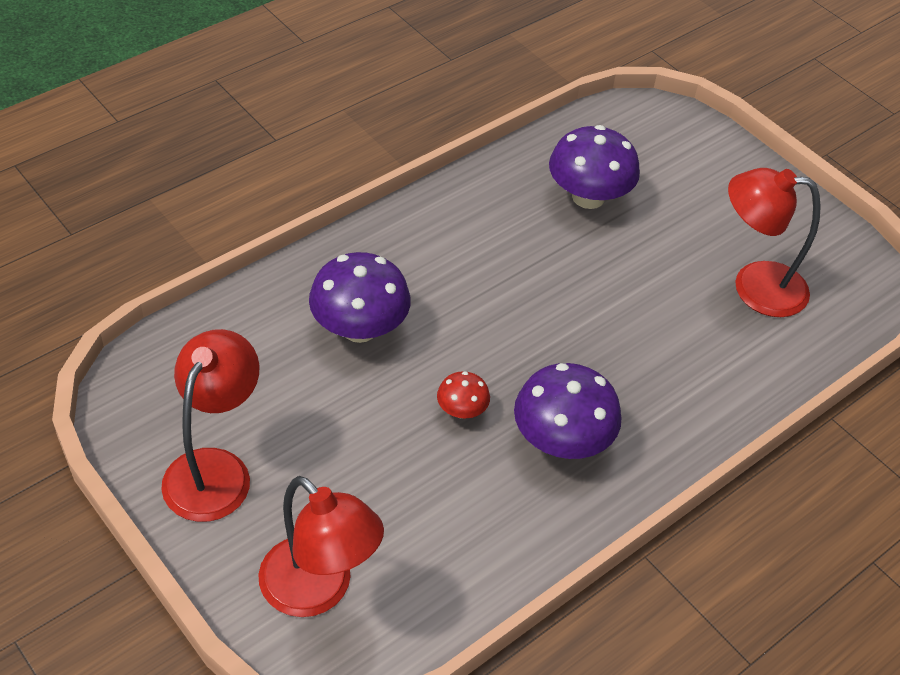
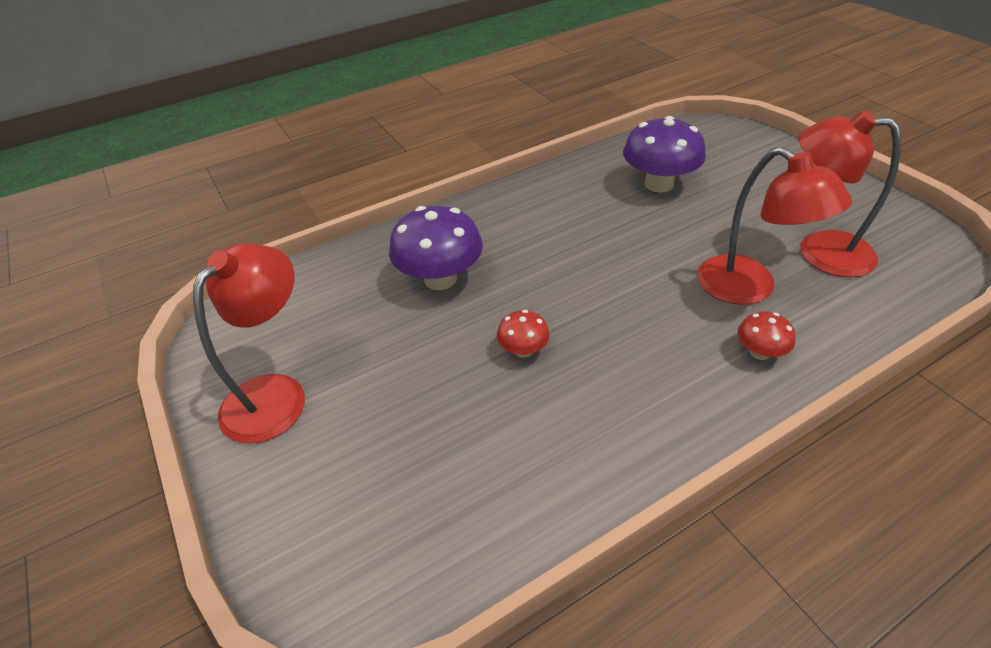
camera: 15 degrees right, 5 degrees down
red lamp [258,476,384,617] -> red lamp moved to [697,147,852,305]
purple mushroom [514,363,622,459] -> none
none -> red mushroom [738,311,796,360]

